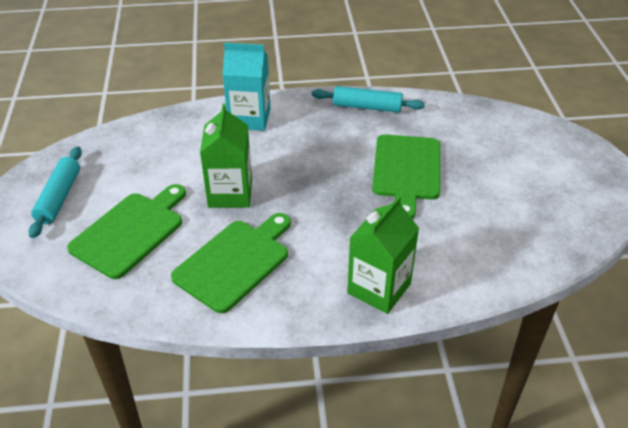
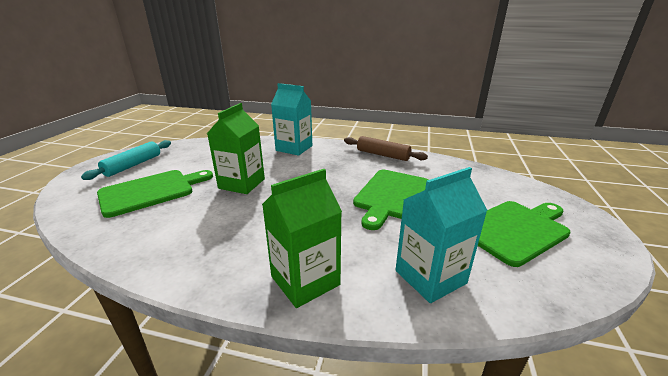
camera: 20 degrees right, 15 degrees down
green cutting board [171,213,291,313] -> green cutting board moved to [478,201,571,267]
turquoise rolling pin [312,86,425,113] -> brown rolling pin [344,136,428,161]
none -> turquoise carton [396,167,488,303]

